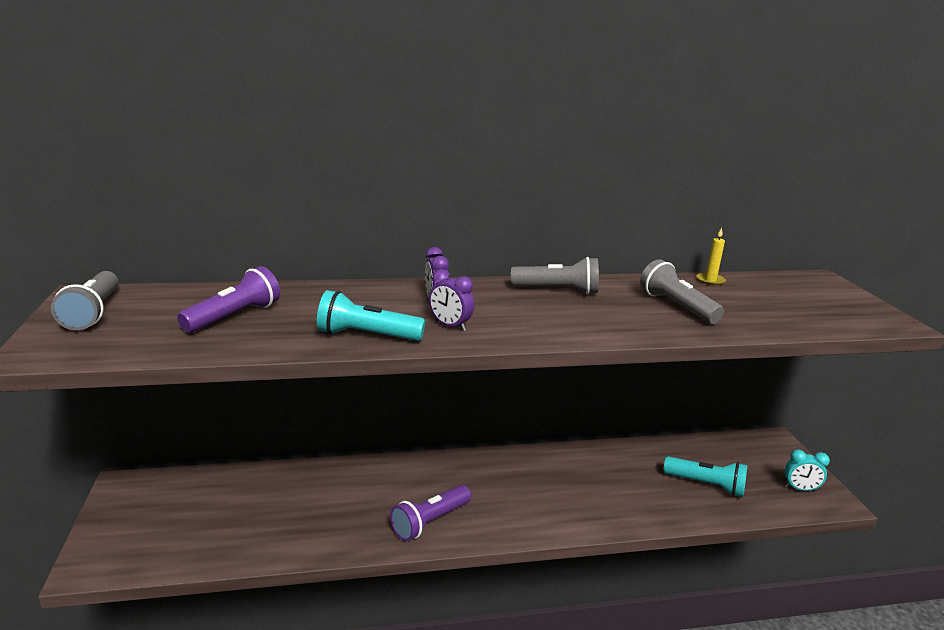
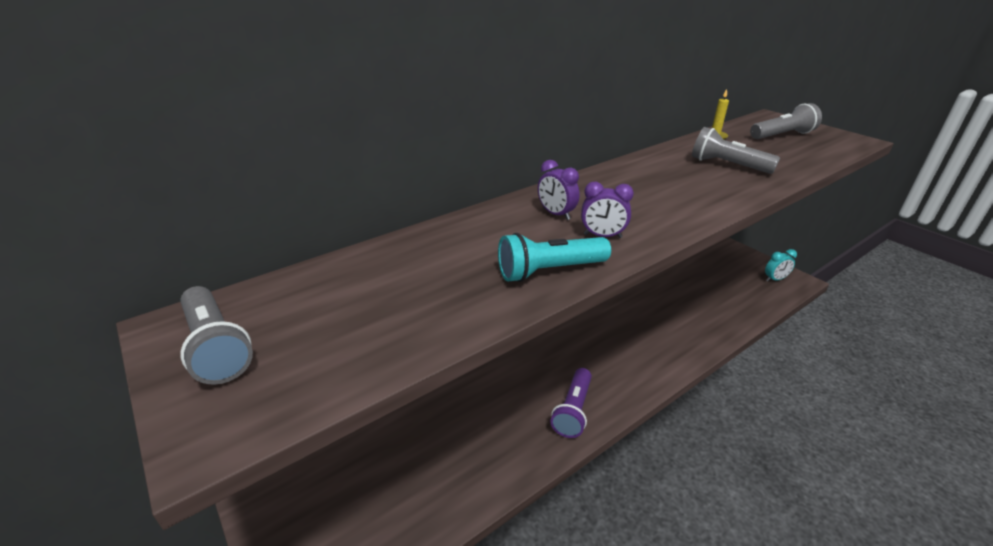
camera: 25 degrees left, 10 degrees up
purple flashlight [177,266,280,333] -> none
grey flashlight [511,257,599,295] -> grey flashlight moved to [750,103,822,139]
turquoise flashlight [663,456,748,497] -> none

